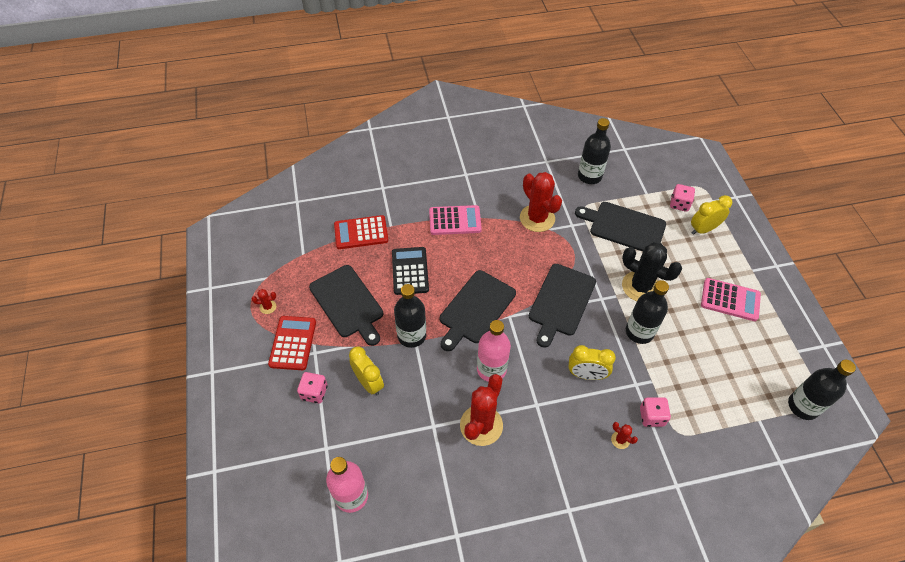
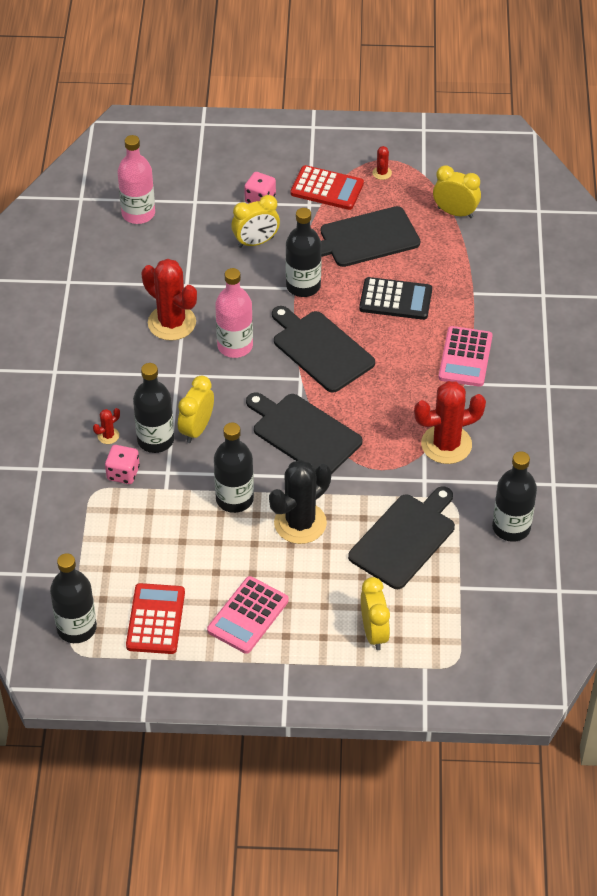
camera: 105 degrees right, 5 degrees down
red calculator [334,215,388,249] -> red calculator moved to [126,583,185,654]
pink dice [670,184,695,212] -> none
none -> black bottle [133,363,174,453]
none -> yellow clock [433,165,481,218]

